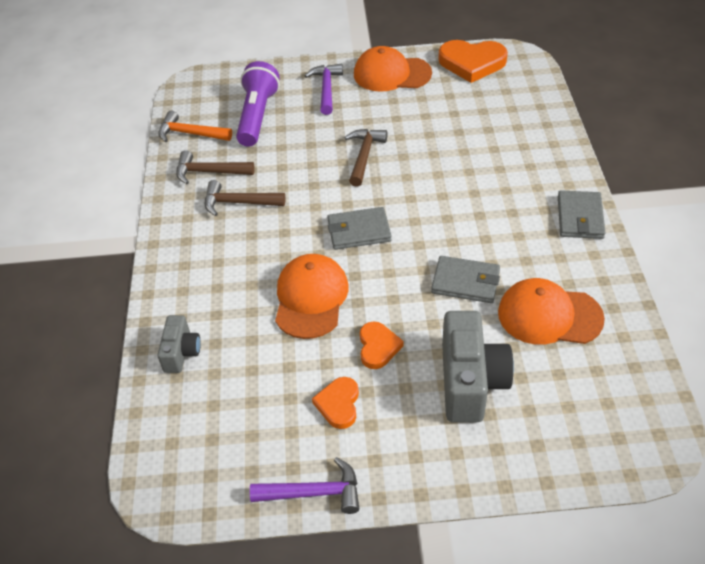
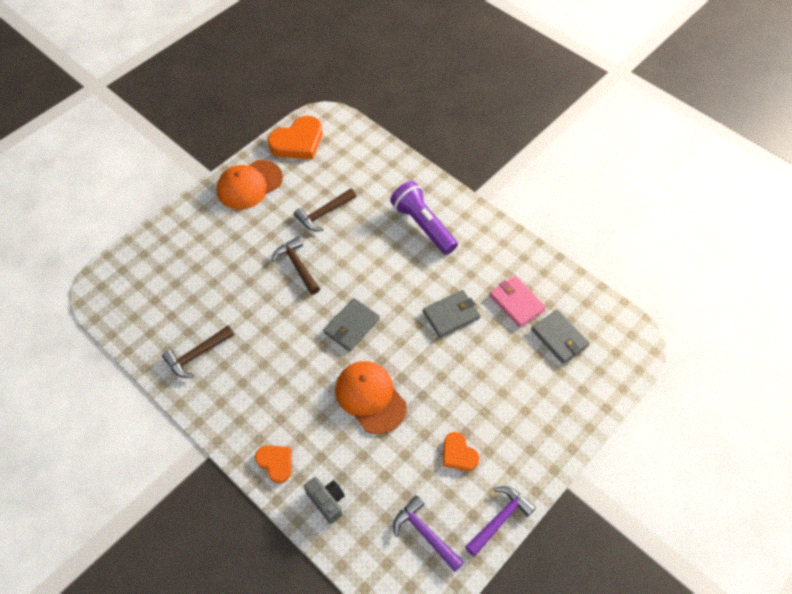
camera: 45 degrees left, 10 degrees up
orange hammer [158,111,232,142] -> none
brown hammer [205,180,286,216] -> brown hammer moved to [294,188,356,231]
purple flashlight [236,61,280,147] -> purple flashlight moved to [390,181,458,255]
purple hammer [305,64,343,115] -> purple hammer moved to [393,495,464,572]
orange heart [360,322,404,369] -> orange heart moved to [255,445,292,483]
grey camera [442,311,514,422] -> none
orange cap [498,278,605,345] -> pink wallet [489,276,546,328]
grey wallet [558,190,606,239] -> grey wallet moved to [531,309,590,364]

